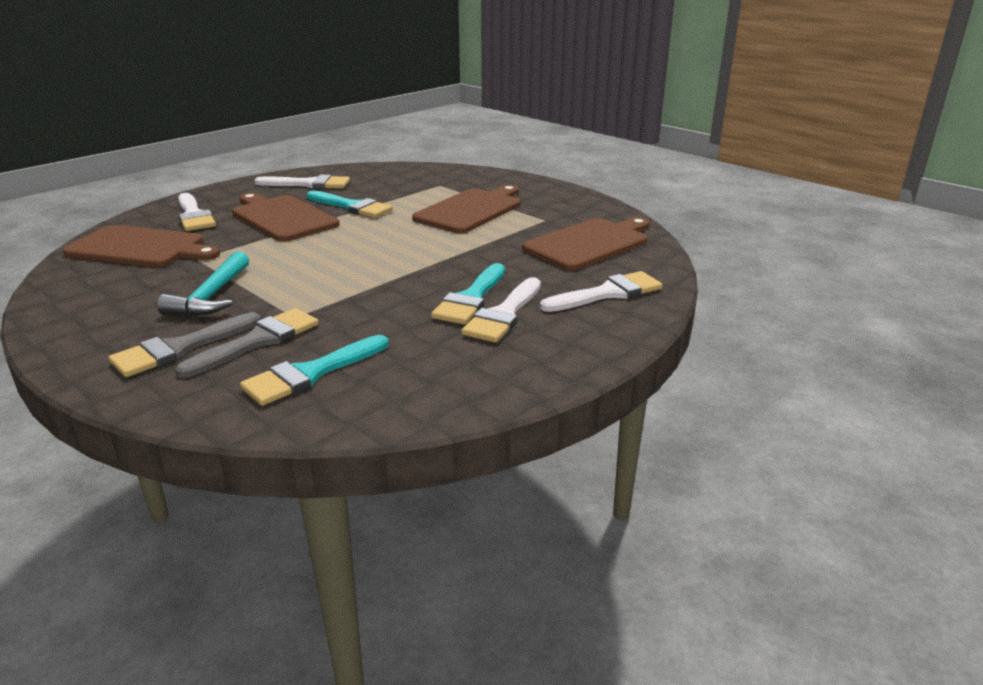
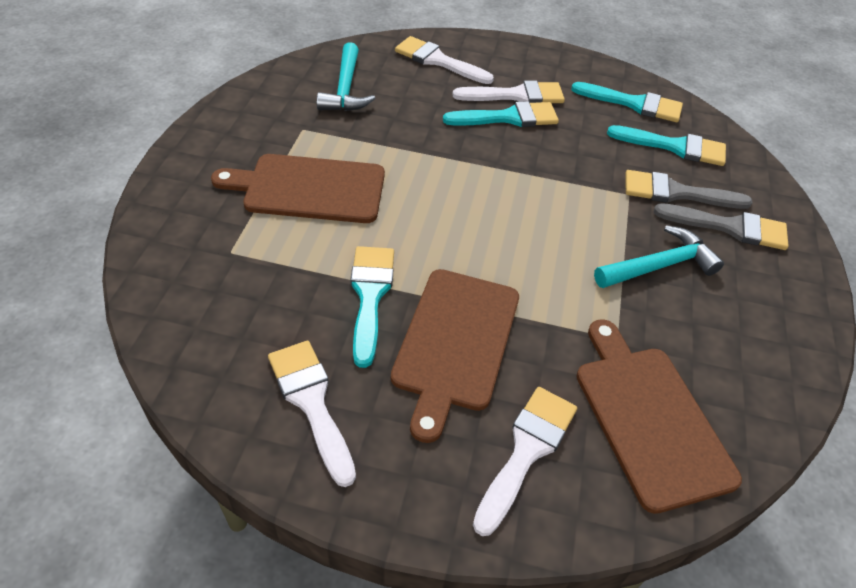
camera: 125 degrees left, 20 degrees up
brown cutting board [522,217,650,271] -> turquoise hammer [317,42,375,111]
none -> turquoise brush [571,82,683,122]

